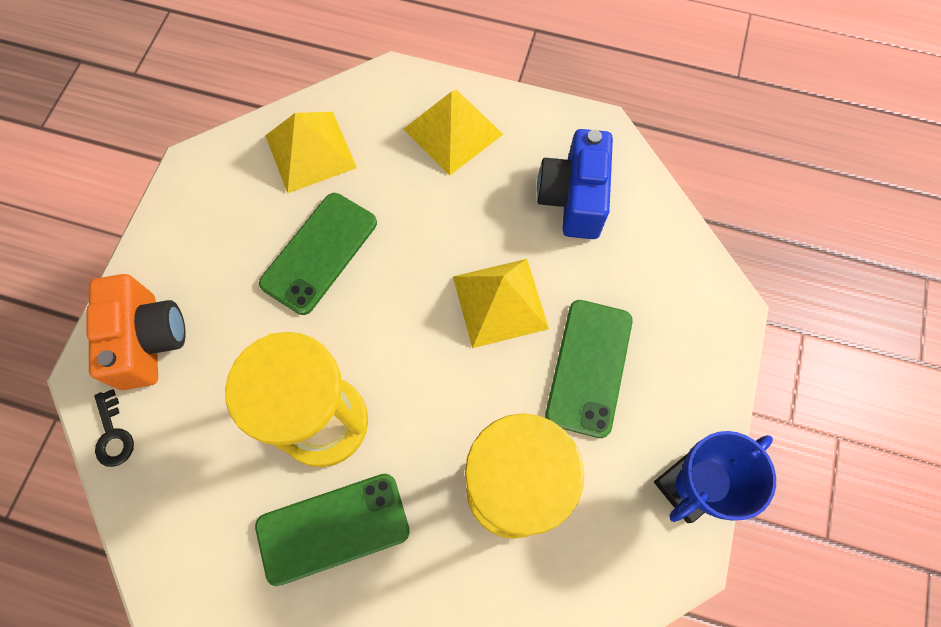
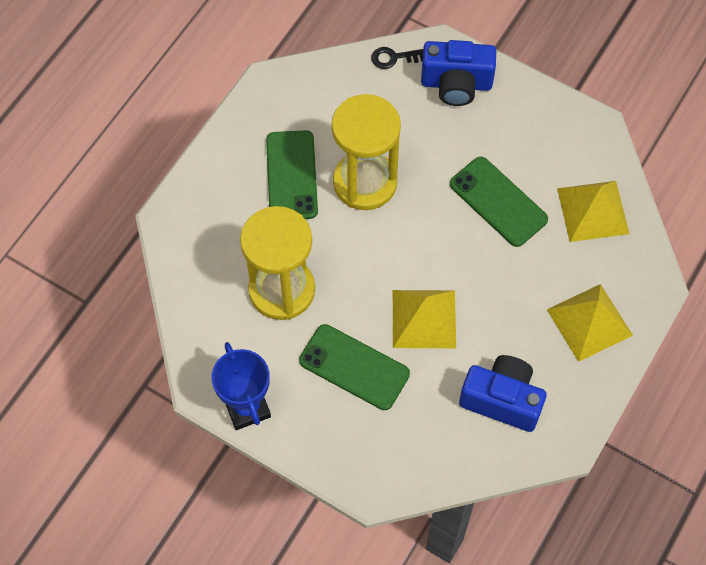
camera: 105 degrees right, 5 degrees down
orange camera [87,274,186,390] -> blue camera [421,40,496,106]

